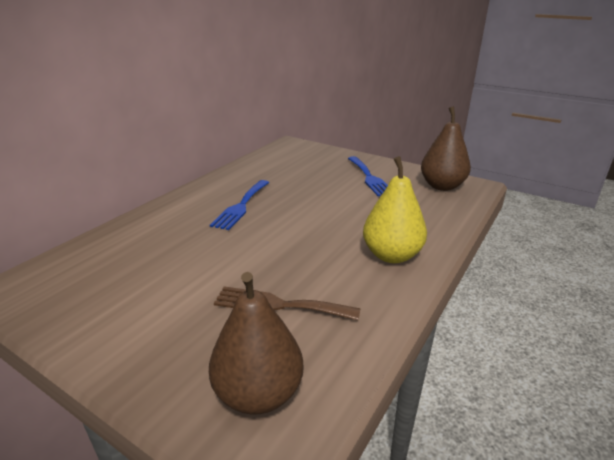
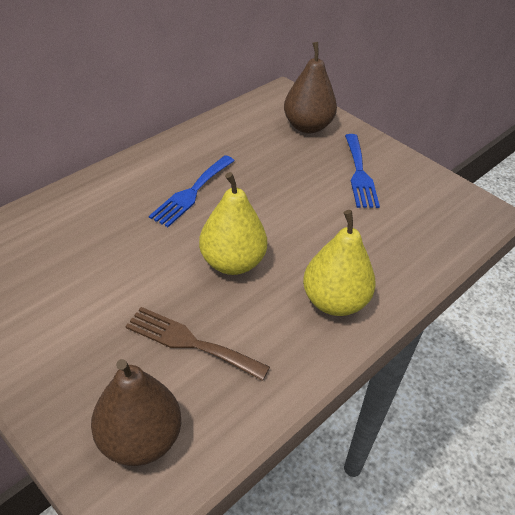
camera: 10 degrees right, 15 degrees up
brown pear [421,106,471,191] -> brown pear moved to [284,42,337,133]
none -> yellow pear [199,172,267,275]

